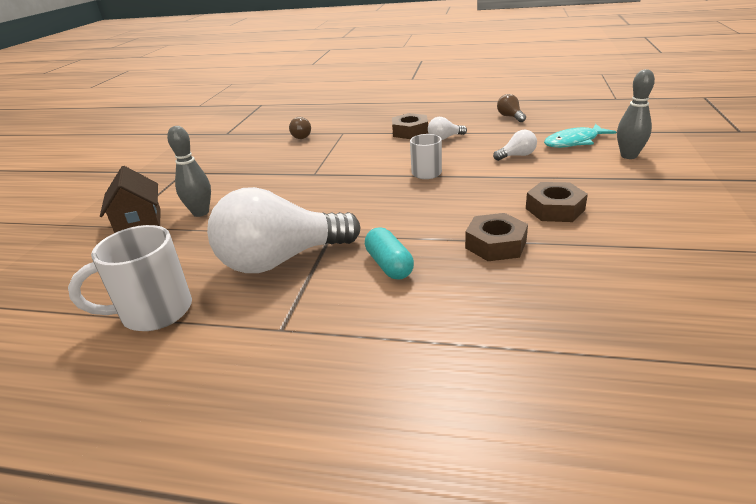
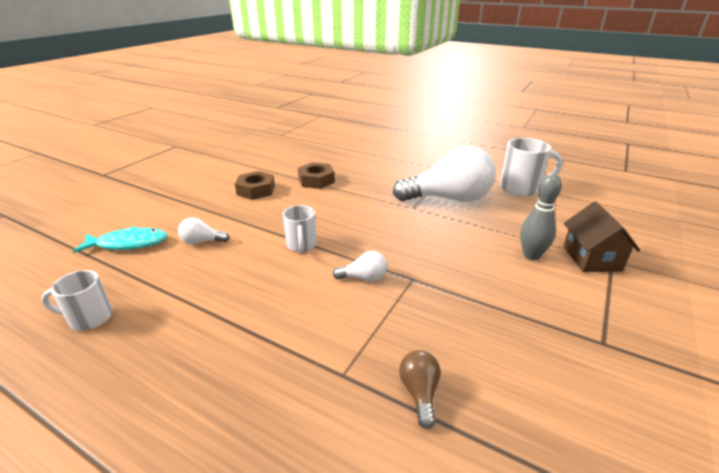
camera: 165 degrees left, 0 degrees up
turquoise capsule [365,227,414,280] -> none
brown nut [392,113,428,139] -> none
white light bulb [428,117,467,140] -> white light bulb moved to [333,251,387,281]
brown light bulb [497,94,526,122] -> white mug [41,270,112,331]
grey bowling pin [617,69,655,159] -> none

